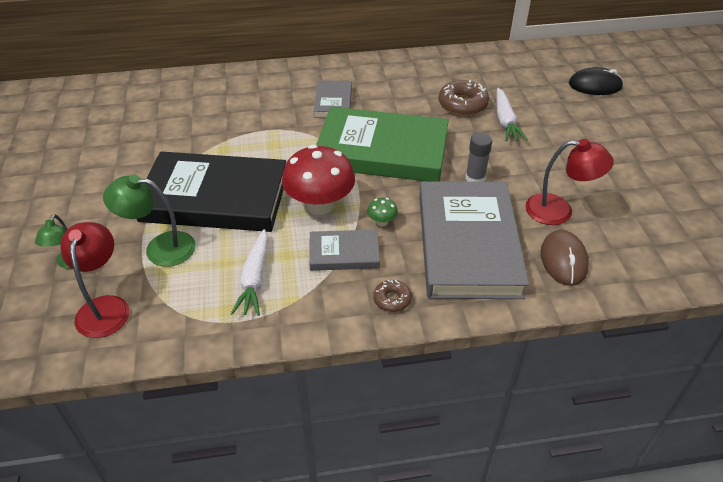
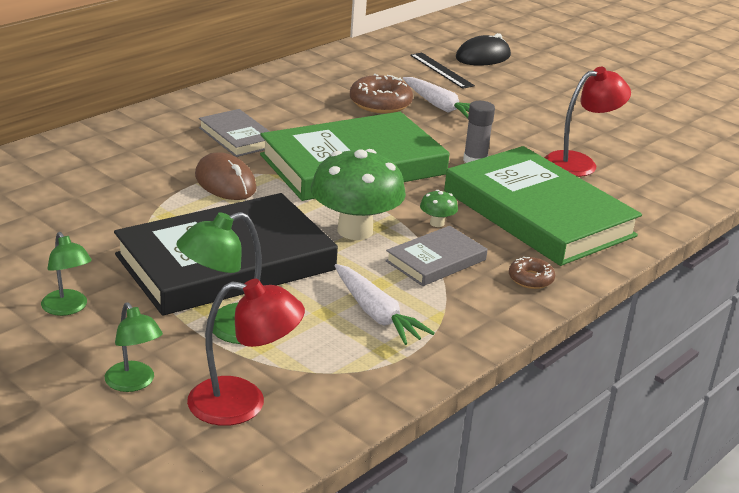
camera: 40 degrees left, 15 degrees down
red lamp [61,222,130,338] -> red lamp turned 135 degrees clockwise [187,279,305,426]
red mushroom [282,145,355,215] -> green mushroom [311,149,406,240]
grey book [419,181,529,299] -> green book [444,146,642,266]
brown mouse [541,230,589,286] -> brown mouse moved to [195,153,257,200]
none -> green lamp [41,232,92,316]
none -> black ruler [410,53,475,89]

